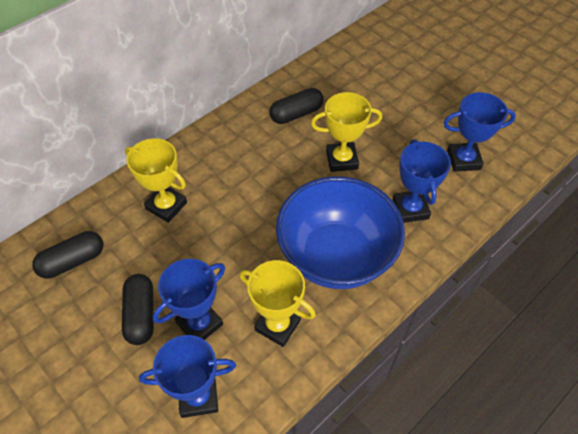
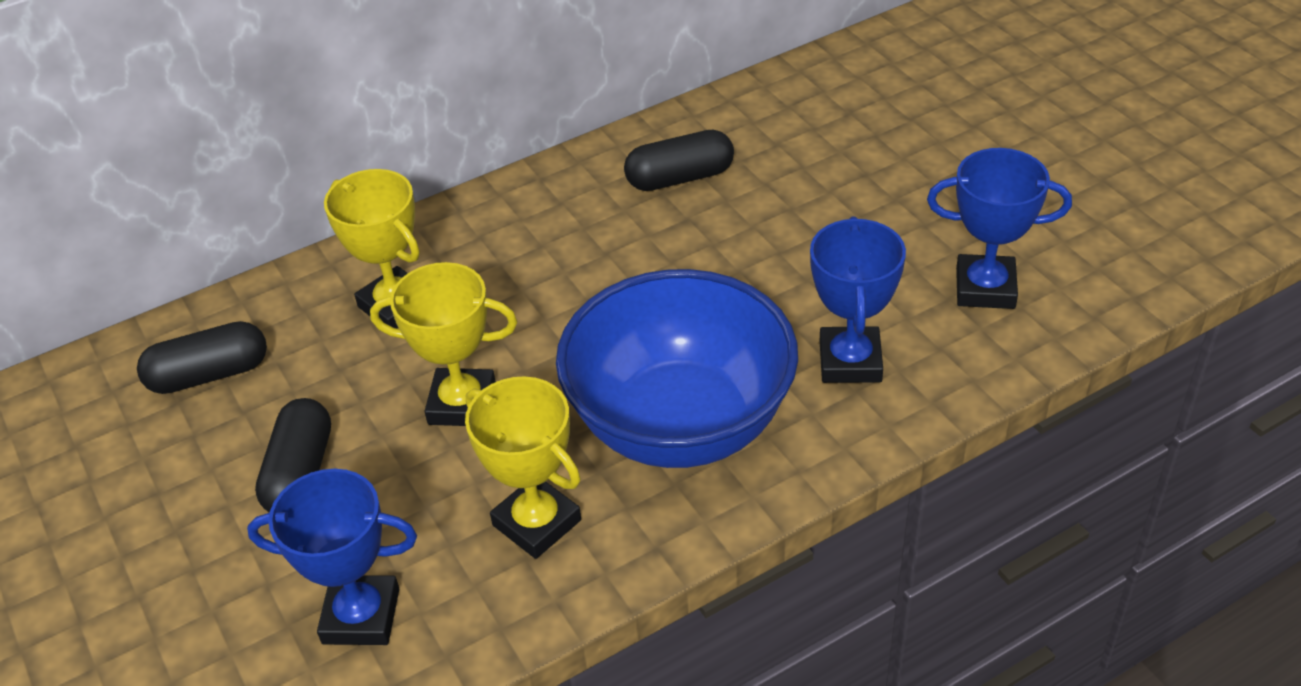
camera: 15 degrees right, 10 degrees down
blue trophy [153,259,225,340] -> none
yellow trophy [311,92,382,172] -> yellow trophy moved to [370,262,517,426]

